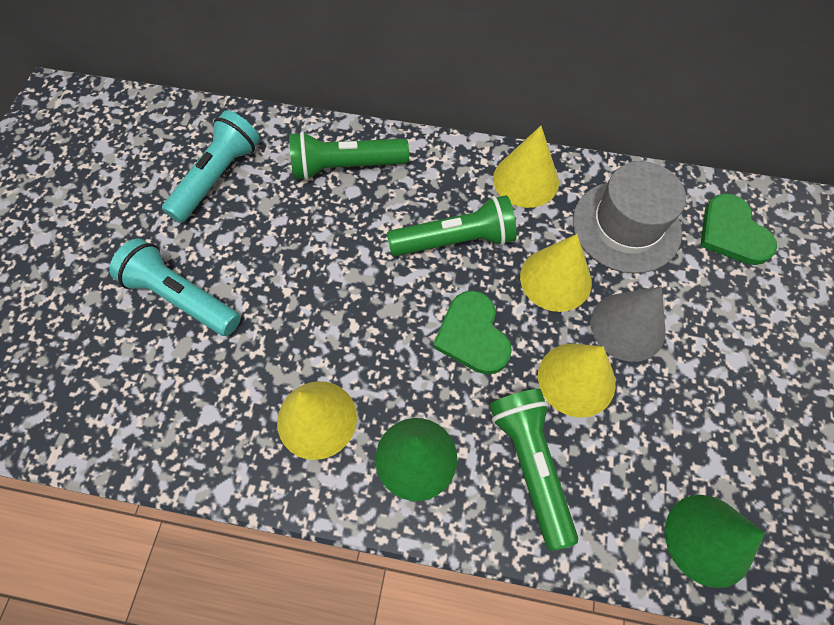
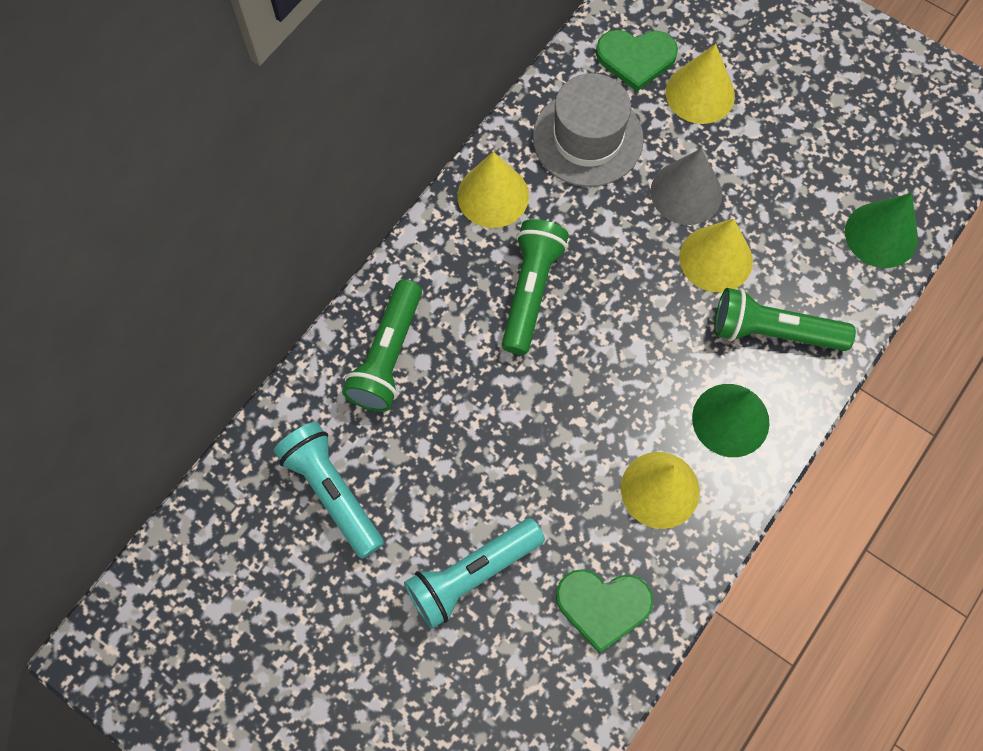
camera: 65 degrees left, 5 degrees up
green heart [433,291,512,374] -> green heart moved to [556,569,653,653]
yellow cone [520,234,592,312] -> yellow cone moved to [666,44,735,124]

